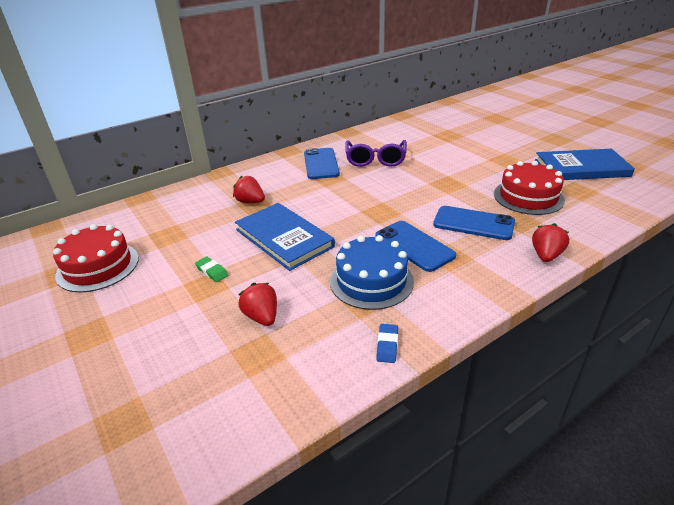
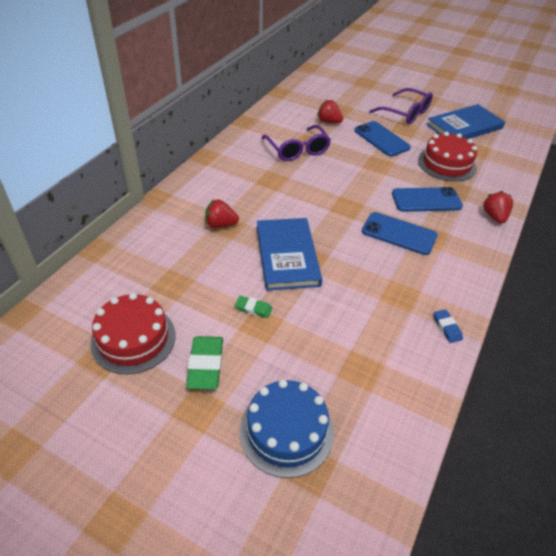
camera: 30 degrees left, 10 degrees up
blue book [235,203,335,271] -> blue book turned 60 degrees clockwise [257,218,322,291]
red strawberry [238,283,277,326] -> red strawberry moved to [317,100,343,123]
blue phone [304,148,340,179] -> blue phone moved to [354,121,411,157]
blue cake [330,235,414,310] -> blue cake moved to [240,379,334,478]
none -> green eraser [186,336,223,390]
none -> purple glasses [369,88,433,124]

